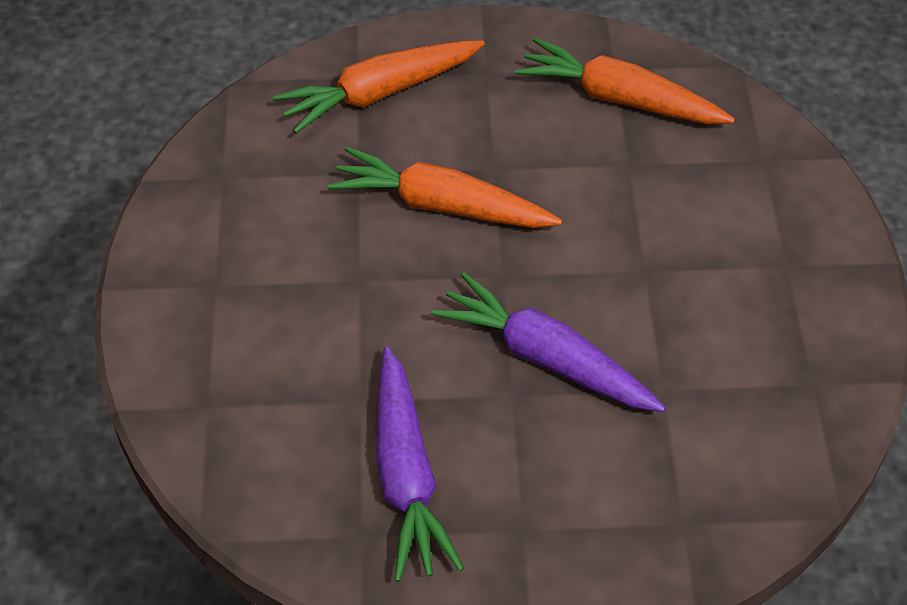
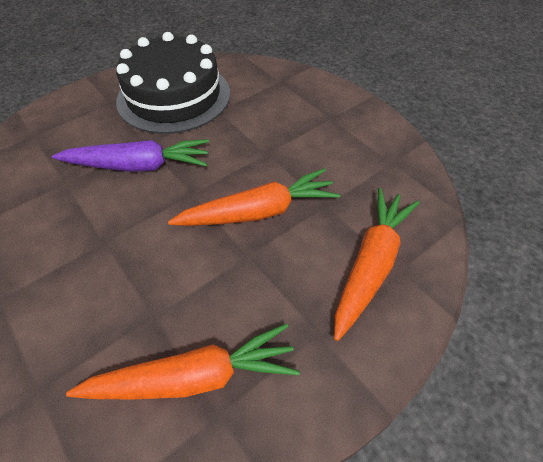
camera: 145 degrees right, 0 degrees up
purple carrot [376,347,464,582] -> black cake [116,32,230,134]

